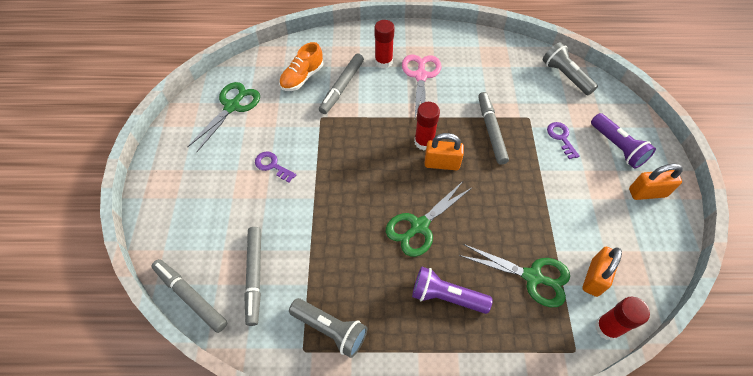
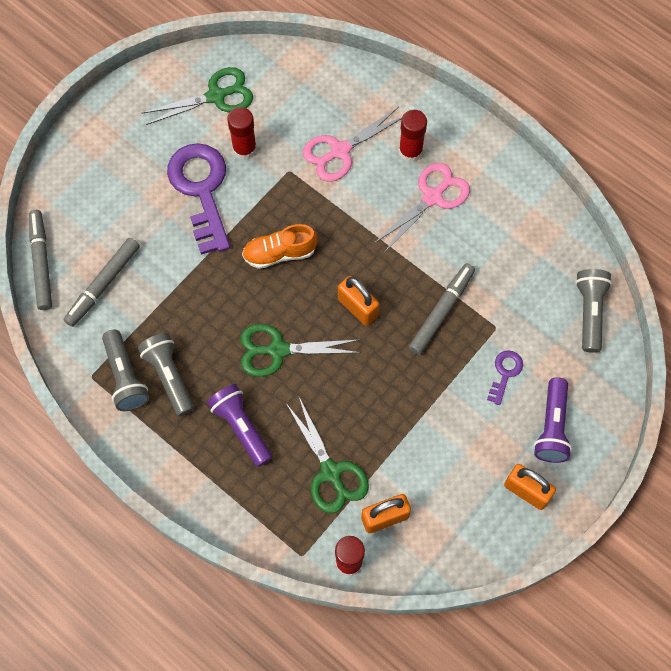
camera: 40 degrees right, 10 degrees up
purple key [255,151,296,183] -> purple key [167,143,230,255], size x2.21
orange shoe [279,42,323,91] -> orange shoe moved to [242,224,318,269]
grey marker [319,53,364,114] -> pink scissors [302,107,402,182]
red glue stick [414,102,440,150] -> red glue stick moved to [227,107,257,160]
none -> grey flashlight [138,333,194,416]

